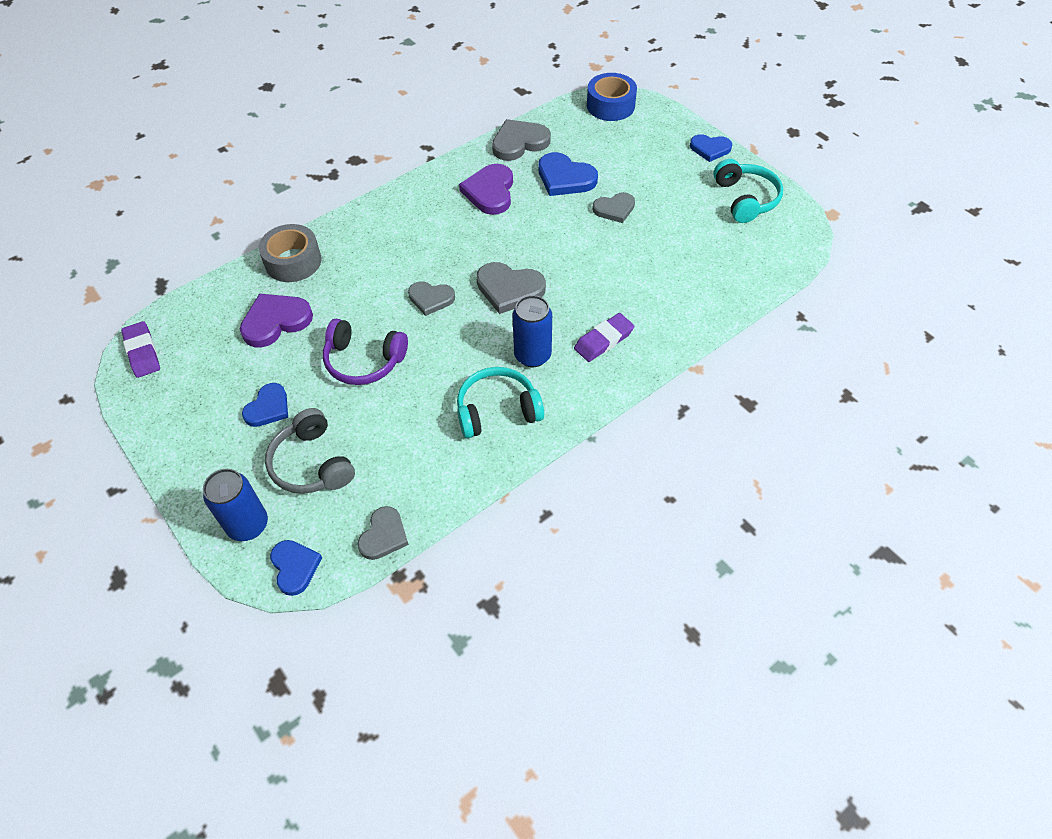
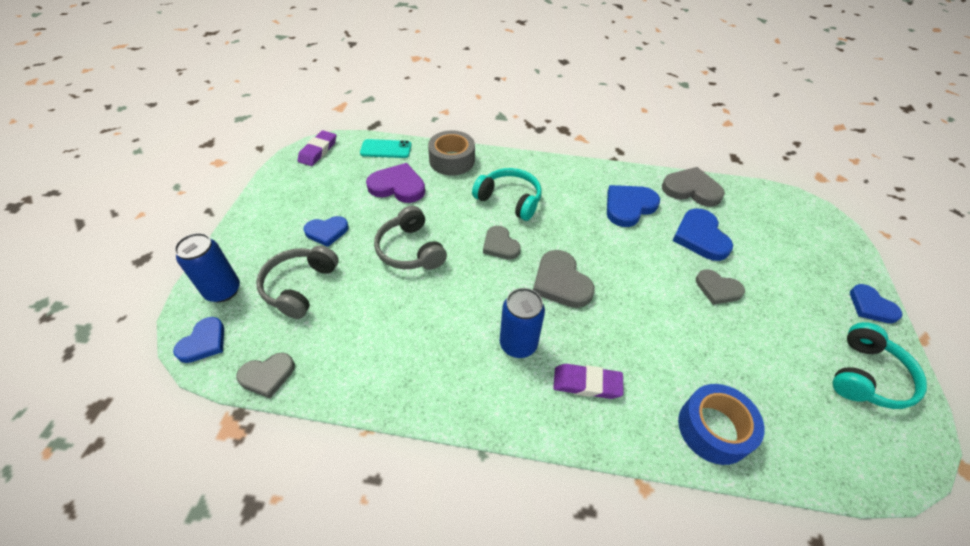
camera: 45 degrees right, 5 degrees down
purple headphones [323,319,408,385] -> grey headphones [374,206,447,270]
turquoise headphones [457,367,544,438] -> turquoise headphones moved to [472,168,542,221]
purple heart [459,164,513,215] -> blue heart [607,185,660,227]
blue tape [587,73,637,121] -> blue tape moved to [678,384,765,465]
none -> turquoise phone [360,139,412,158]

